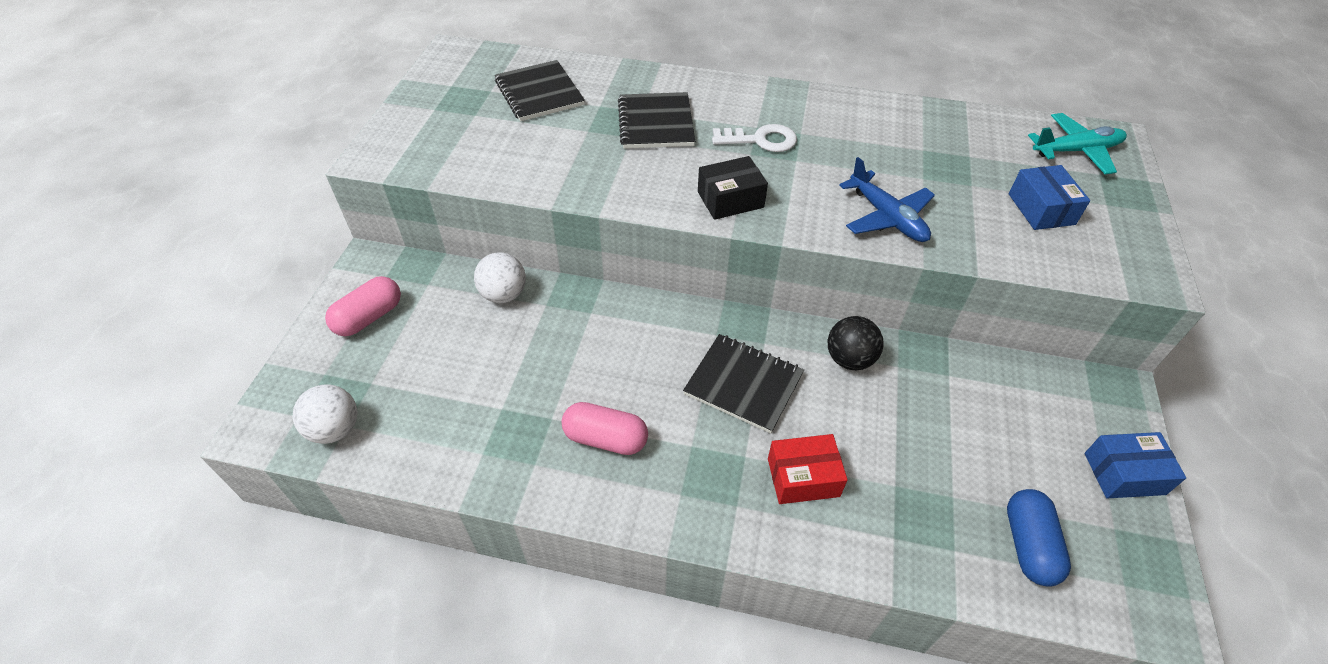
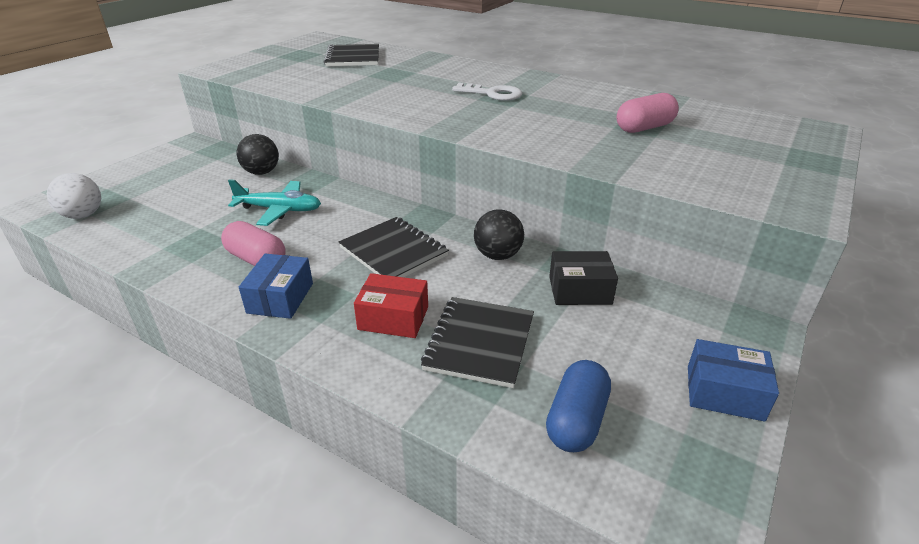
camera: 20 degrees right, 15 degrees down
pink capsule [325,276,401,336] -> pink capsule moved to [617,93,679,133]
white ball [474,252,526,303] -> black ball [237,134,279,175]
black notebook [618,92,695,149] -> black notebook moved to [421,297,534,388]
black box [698,156,768,220] -> black box moved to [549,251,618,305]
blue plane [839,157,935,242] -> none
blue box [1009,165,1090,230] -> blue box moved to [239,254,313,319]
turquoise plane [1028,113,1127,174] -> turquoise plane moved to [228,179,321,226]

